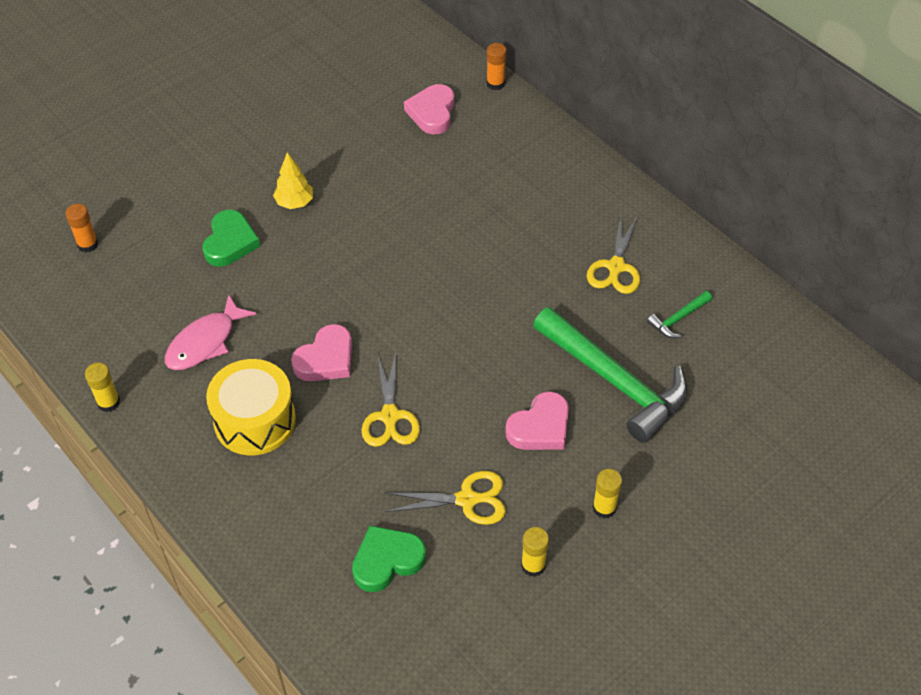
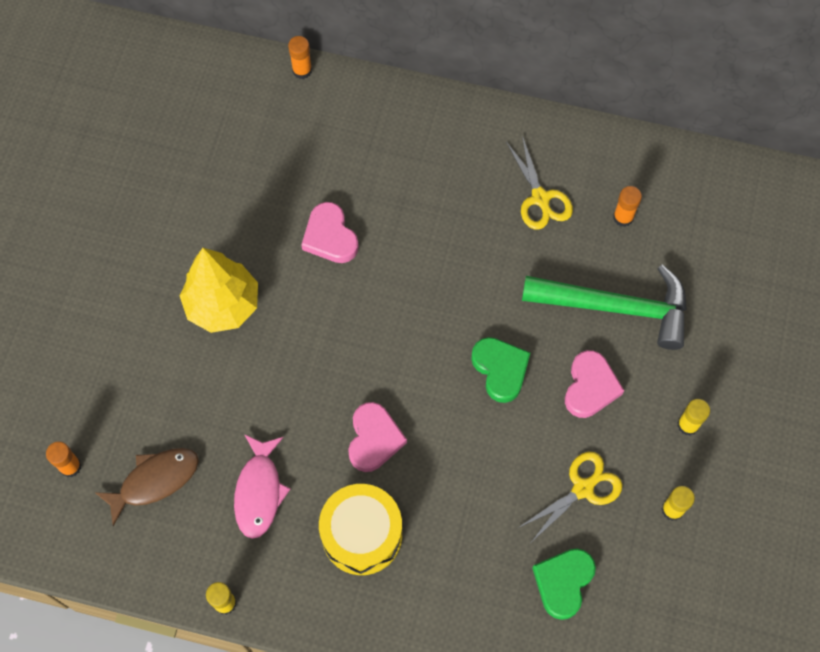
camera: 35 degrees left, 15 degrees up
green heart [202,210,260,266] -> green heart moved to [471,337,530,403]
yellow tree [273,152,313,209] -> yellow tree [180,248,258,333], size x1.85
yellow scissors [361,352,420,447] -> none
pink heart [404,84,454,134] -> pink heart moved to [301,202,359,263]
green hammer [647,291,712,338] -> orange glue stick [613,186,642,227]
none -> brown fish [95,448,199,526]

